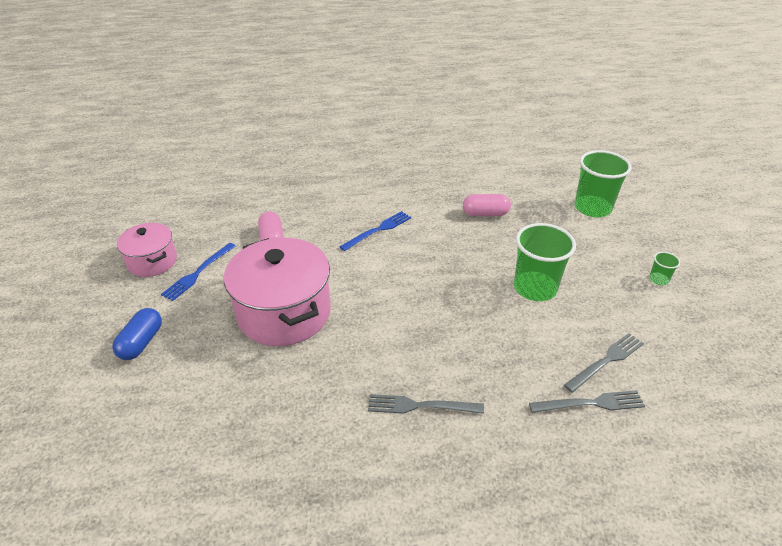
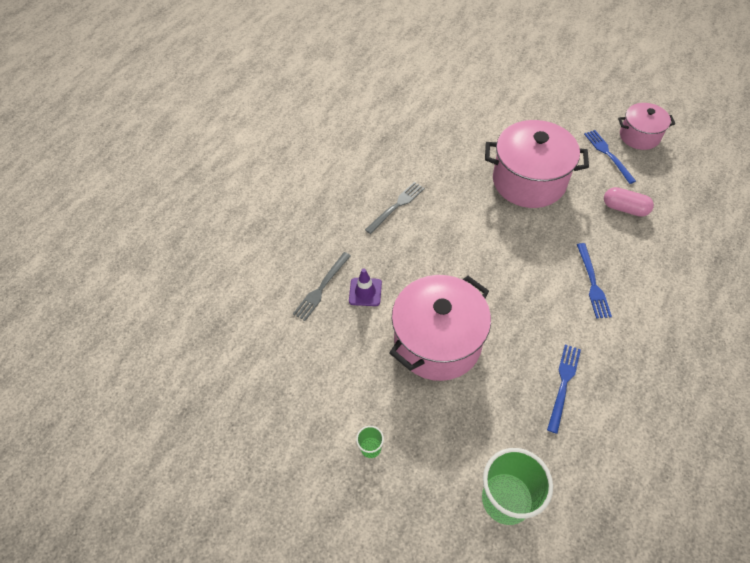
camera: 130 degrees right, 15 degrees up
blue capsule [112,308,162,360] -> none
pink capsule [463,194,511,216] -> blue fork [547,345,581,434]
green cup [514,223,576,301] -> pink pot [389,275,491,381]
grey fork [564,333,644,393] -> none
none -> purple traffic cone [349,269,382,306]

